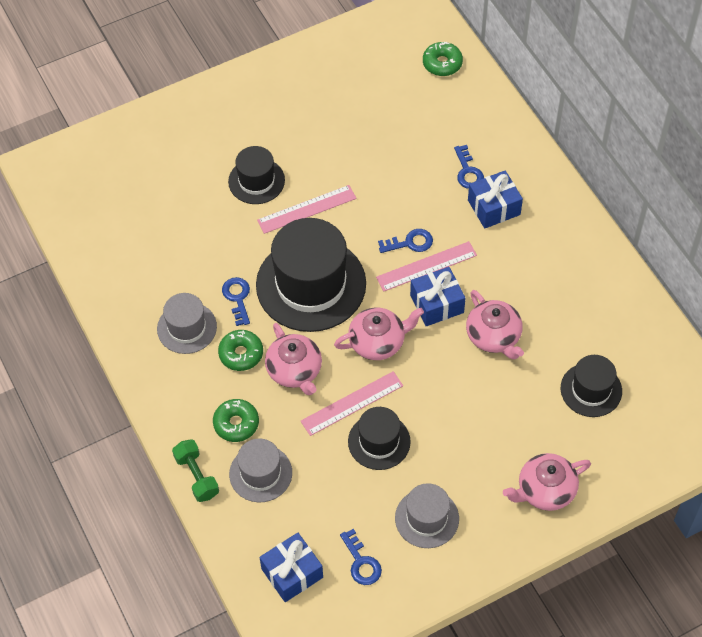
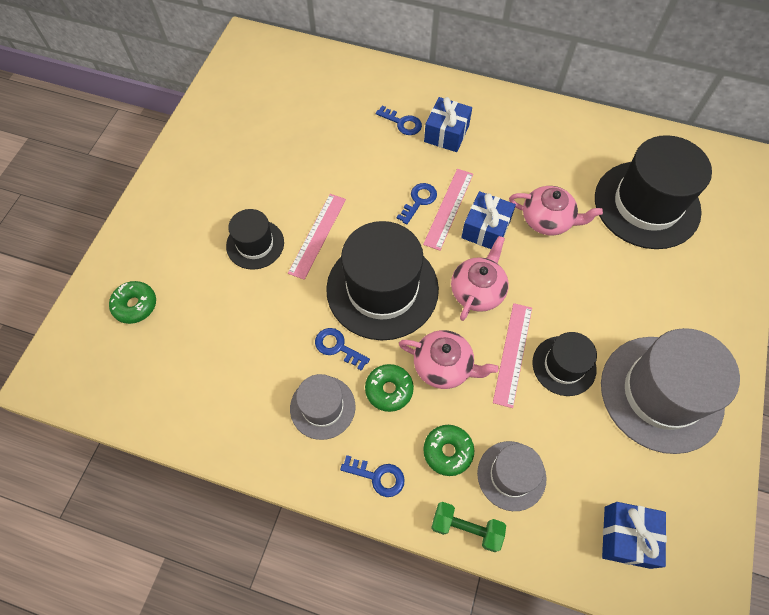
camera: 45 degrees left, 5 degrees up
blue key [340,529,382,585] -> blue key moved to [340,455,405,497]
grey hat [395,483,459,548] -> grey hat [601,328,740,454], size x1.87
green donut [423,42,463,76] -> green donut moved to [109,281,156,324]
pink teapot [503,453,591,511] -> none
black hat [561,355,622,417] -> black hat [595,135,712,249], size x1.87

